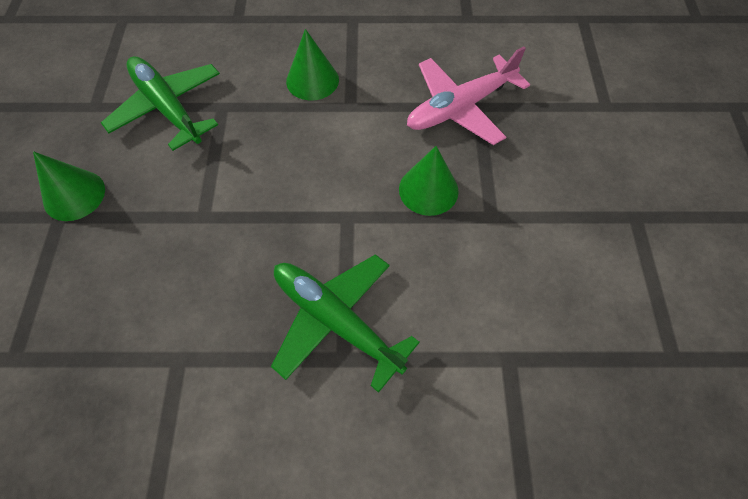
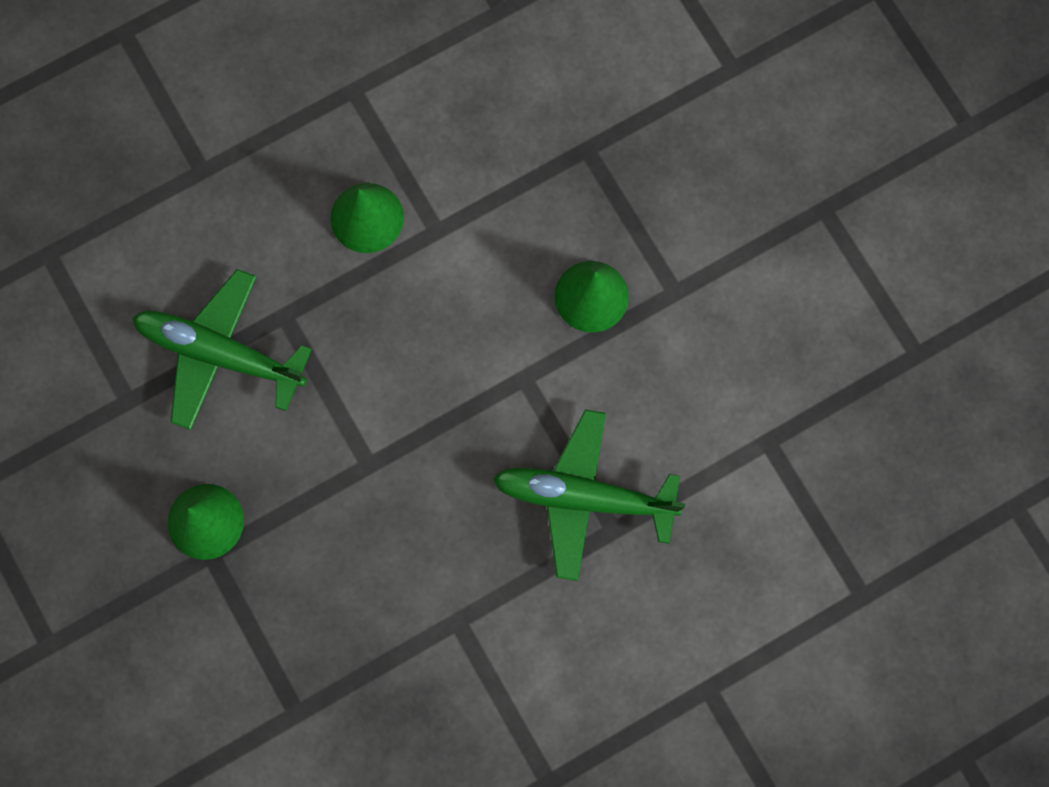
camera: 30 degrees left, 15 degrees up
pink plane [407,46,530,145] -> none

